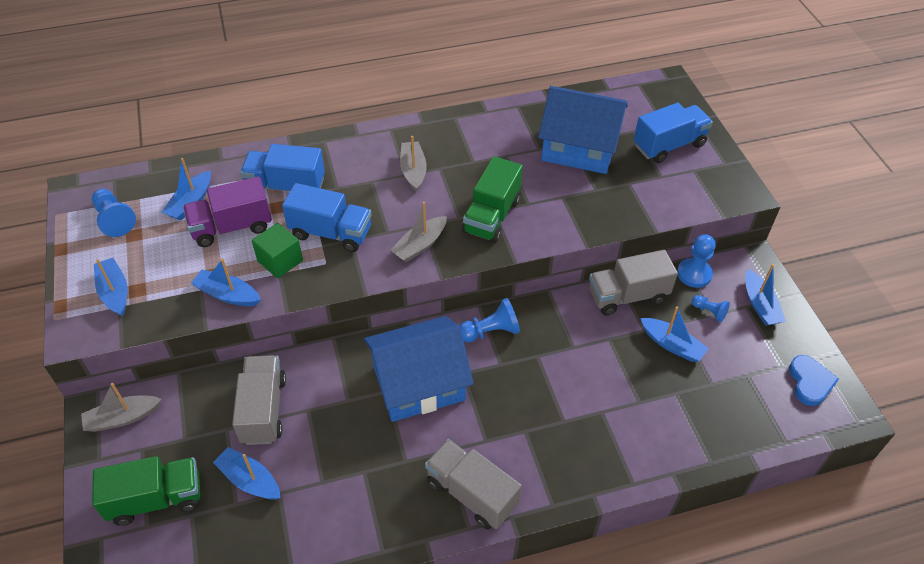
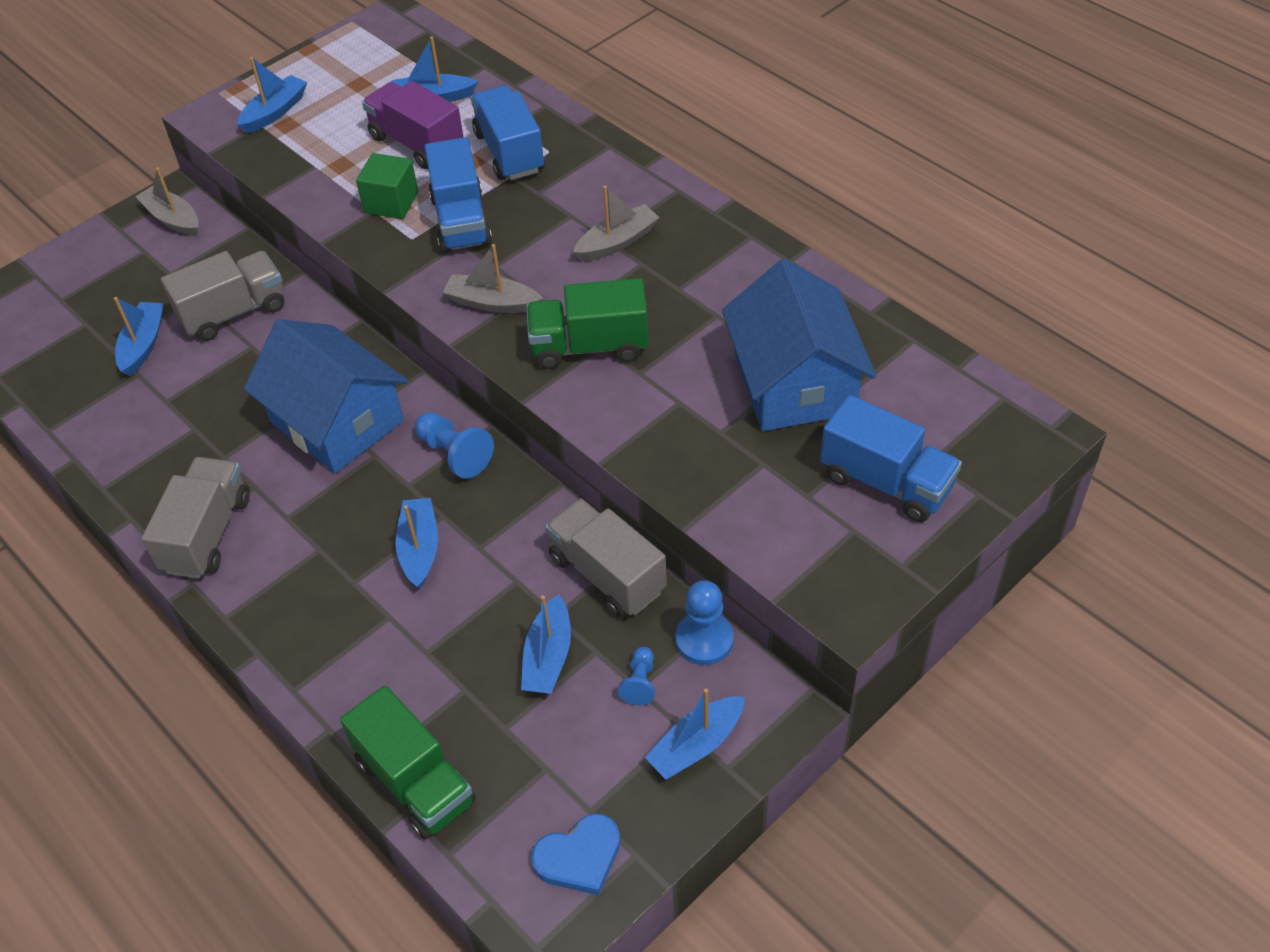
camera: 65 degrees right, 0 degrees up
blue pawn [92,189,136,237] -> none
green truck [92,456,200,526] -> green truck moved to [340,685,476,839]
blue boat [191,258,261,306] -> blue boat moved to [395,498,438,588]

